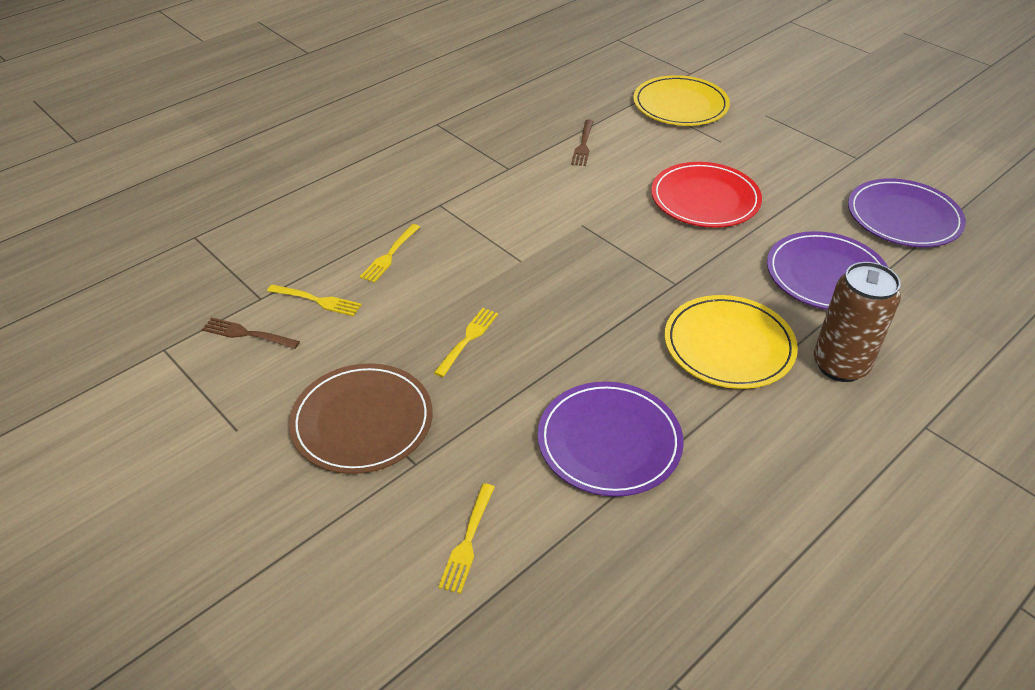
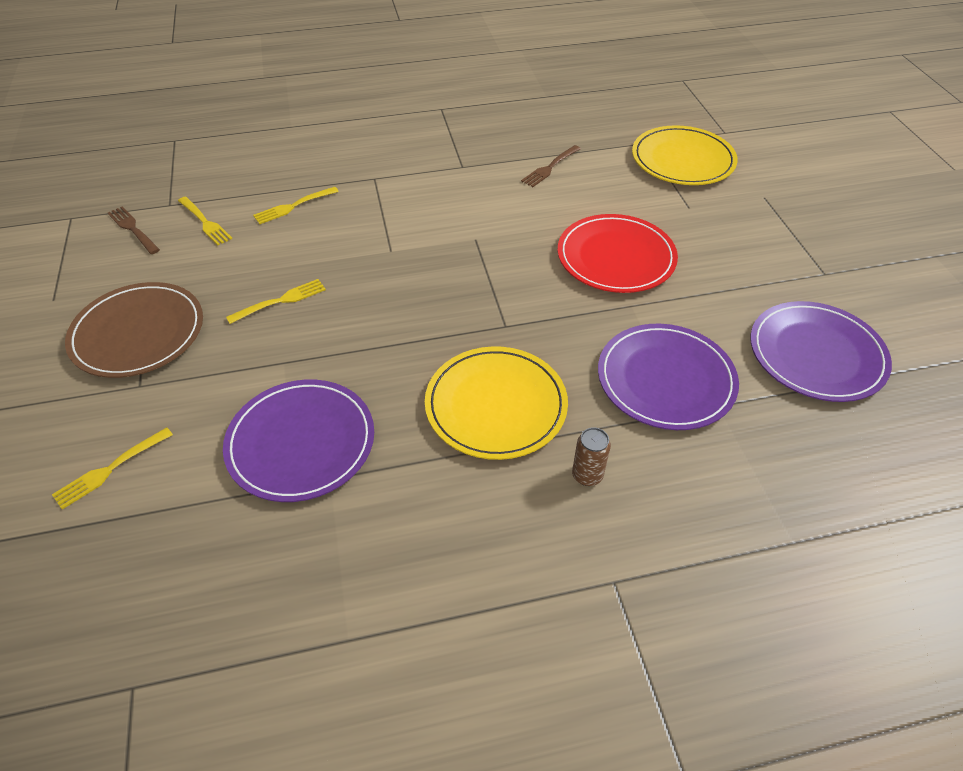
camera: 30 degrees right, 5 degrees up
brown can [814,262,901,382] -> brown can [572,427,611,486], size x0.48

